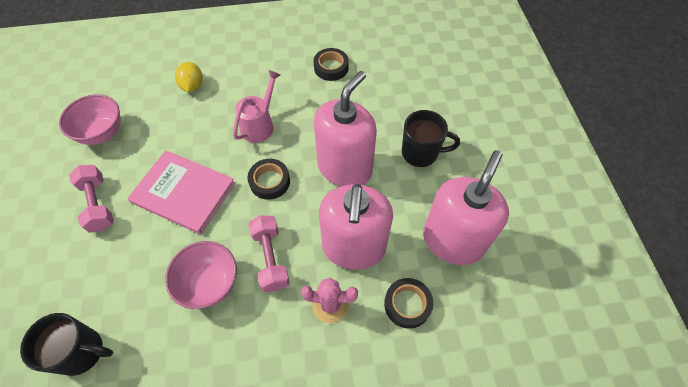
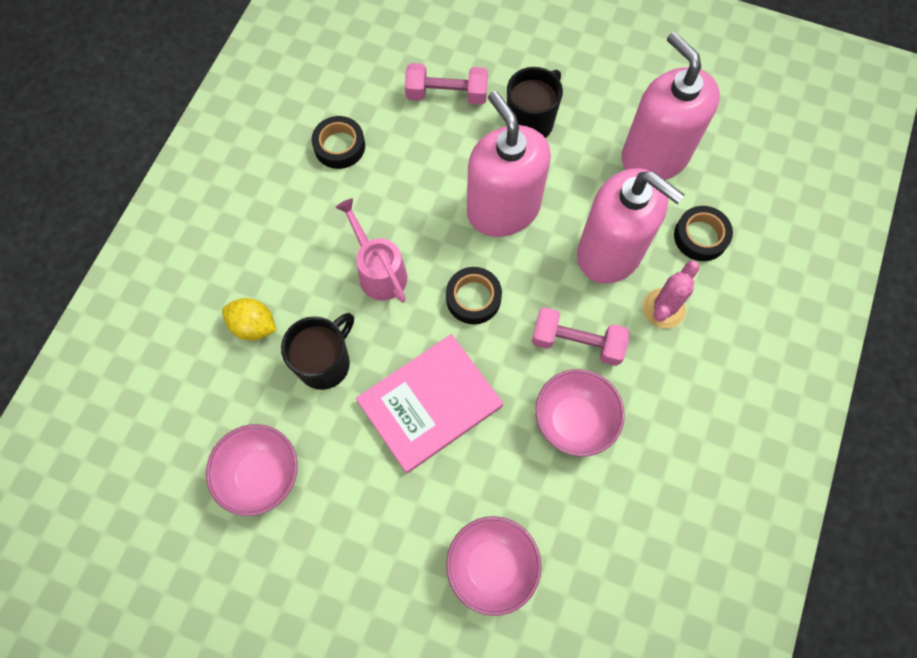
camera: 60 degrees left, 10 degrees up
black mug [20,313,113,376] -> black mug moved to [281,313,354,390]
pink dumbbell [69,165,114,233] -> pink dumbbell moved to [405,63,488,105]
none -> pink bowl [446,516,542,616]

